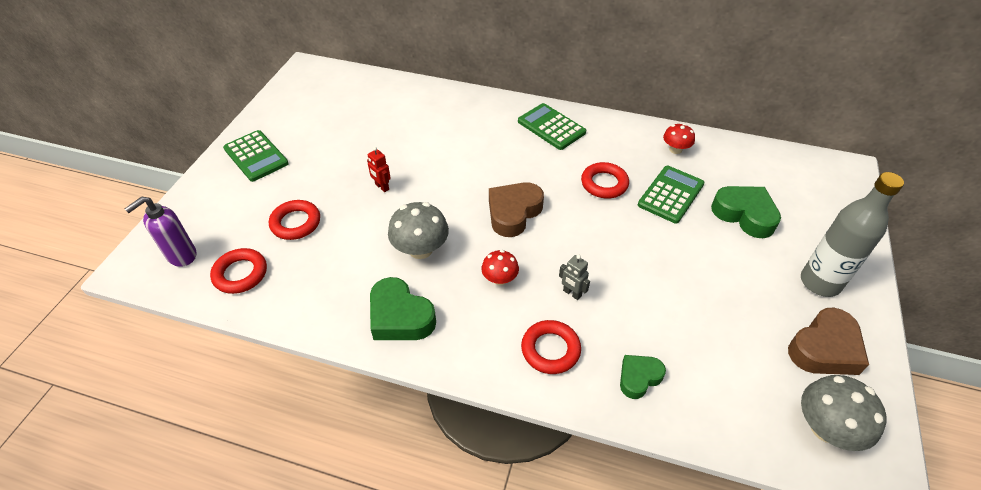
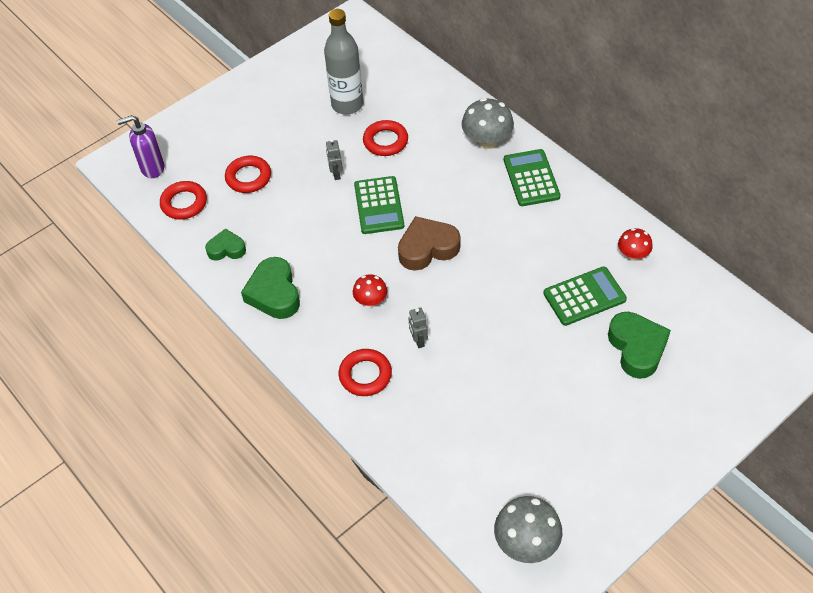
camera: 35 degrees right, 5 degrees up
green calculator [223,130,289,182] -> green calculator moved to [354,176,404,234]
red robot [367,147,391,192] -> grey robot [326,139,343,180]
grey mushroom [388,202,449,259] -> grey mushroom moved to [462,98,514,149]
red ring [581,162,629,199] -> red ring moved to [363,120,408,156]
green heart [620,355,666,399] -> green heart moved to [205,228,246,261]
brown heart [788,308,869,375] -> none
grey bottle [801,172,904,297] -> grey bottle moved to [324,9,363,114]

